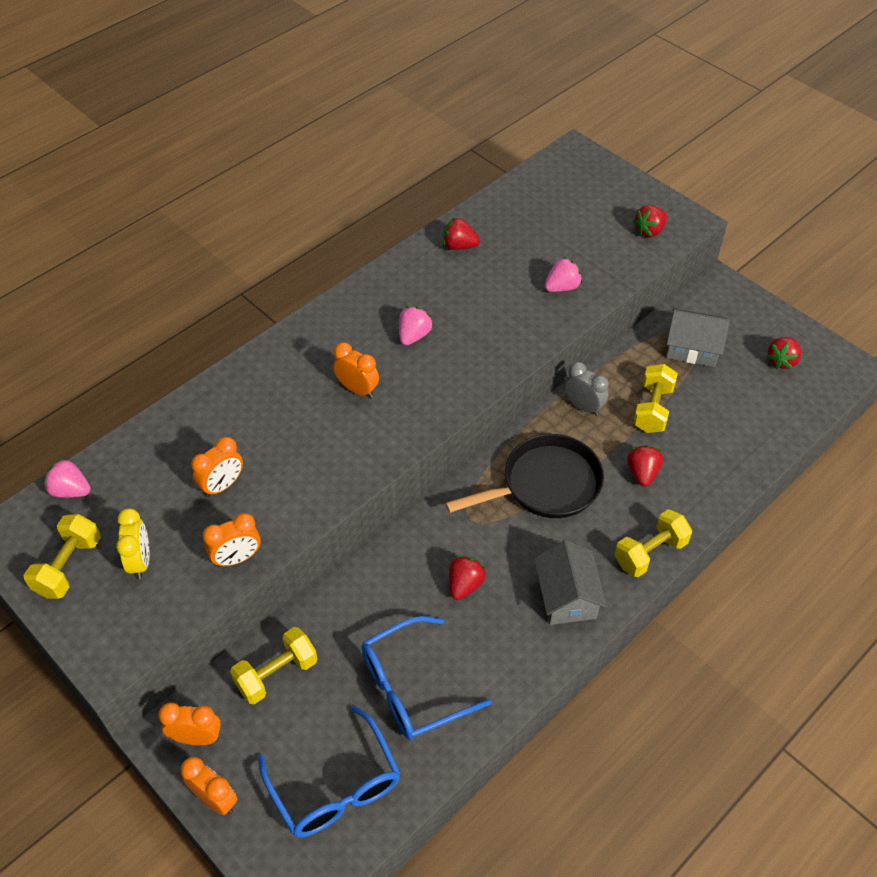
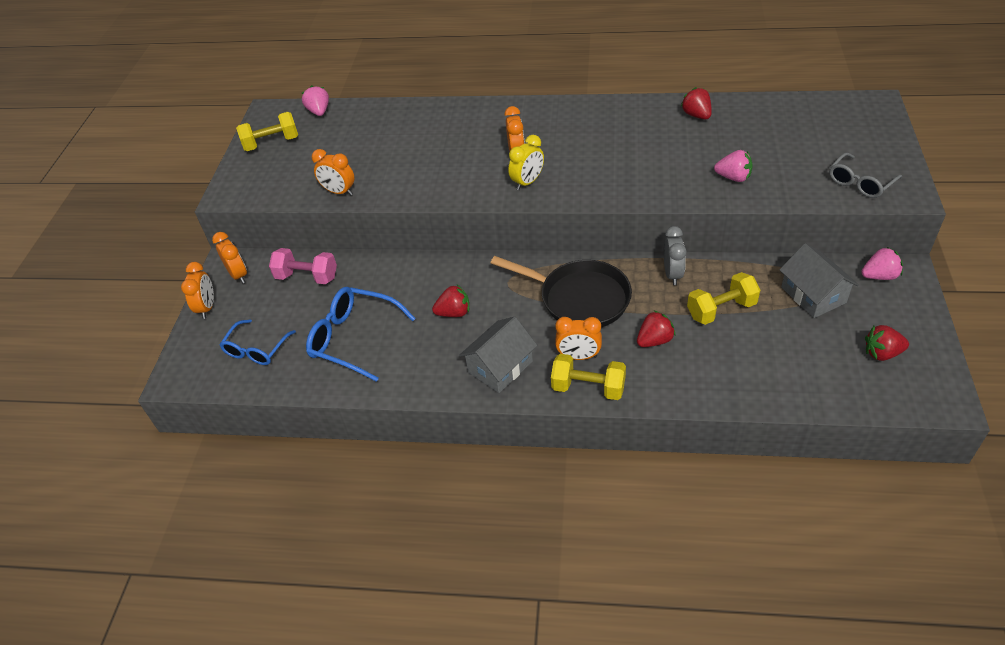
camera: 55 degrees right, 5 degrees down
yellow clock [116,508,149,579] -> yellow clock moved to [508,135,544,190]
orange clock [191,437,243,497] -> orange clock moved to [555,317,602,360]
yellow dumbbell [230,627,317,704] -> pink dumbbell [269,248,337,284]
blue glasses [258,706,401,838] -> blue glasses [219,319,296,365], size x0.65
pink strawberry [399,306,433,345] -> pink strawberry moved to [861,247,903,280]
red strawberry [633,205,668,237] -> grey glasses [829,153,902,198]

